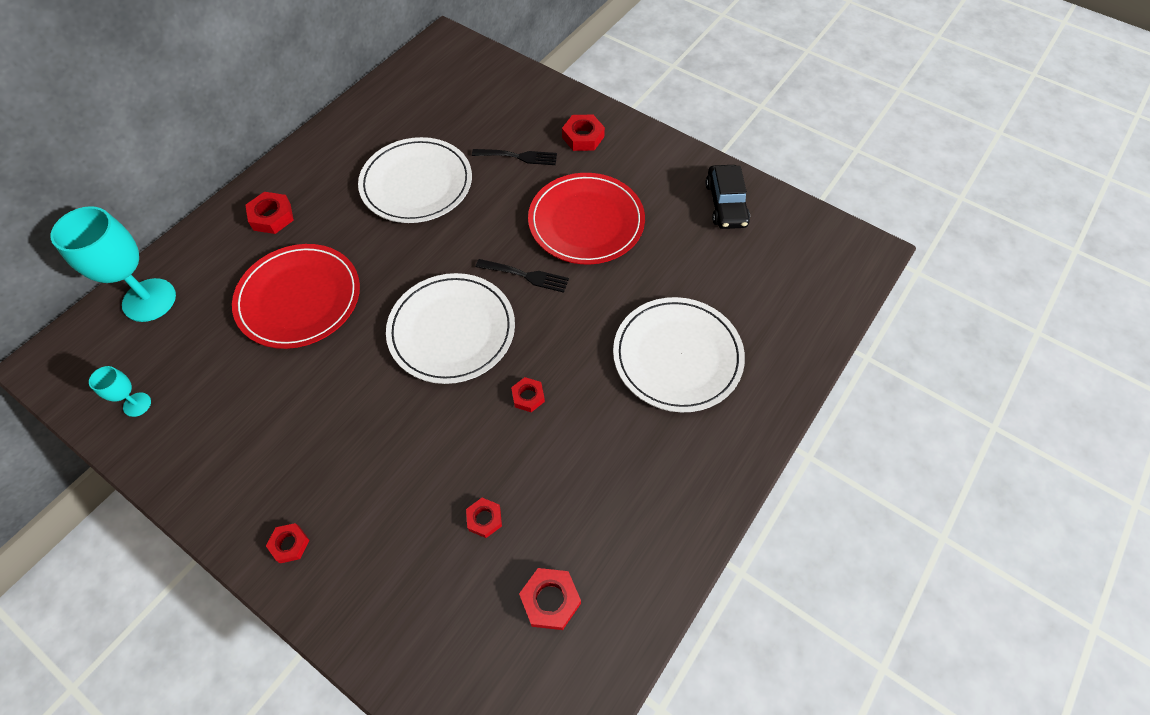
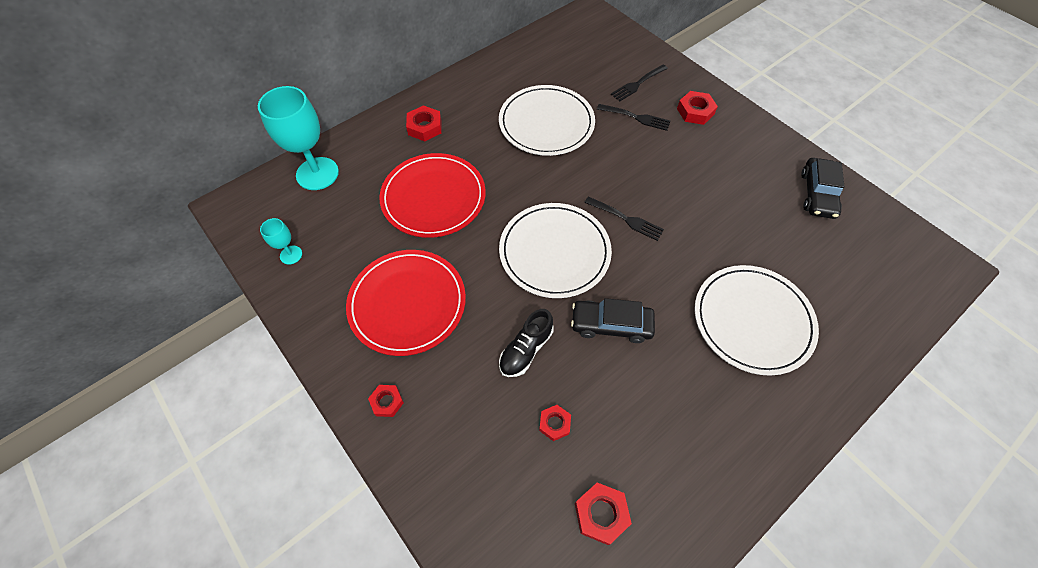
camera: 15 degrees right, 0 degrees up
red nut [511,377,545,412] -> black car [571,298,655,343]
red plate [528,173,645,264] -> red plate moved to [346,250,466,356]
none -> black shoe [499,309,553,377]
none -> black fork [611,65,668,102]

